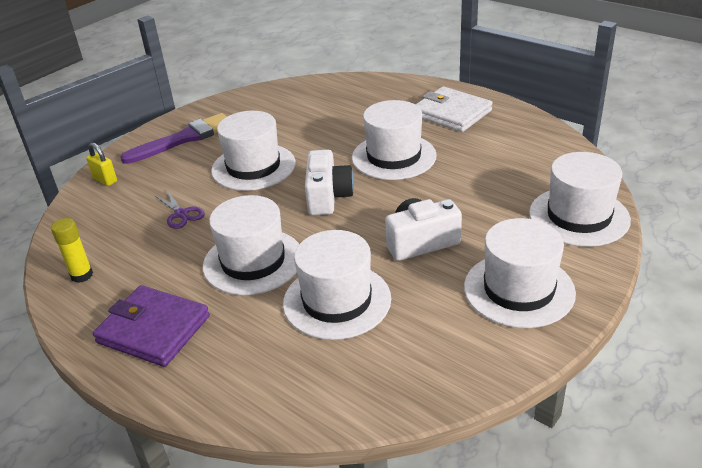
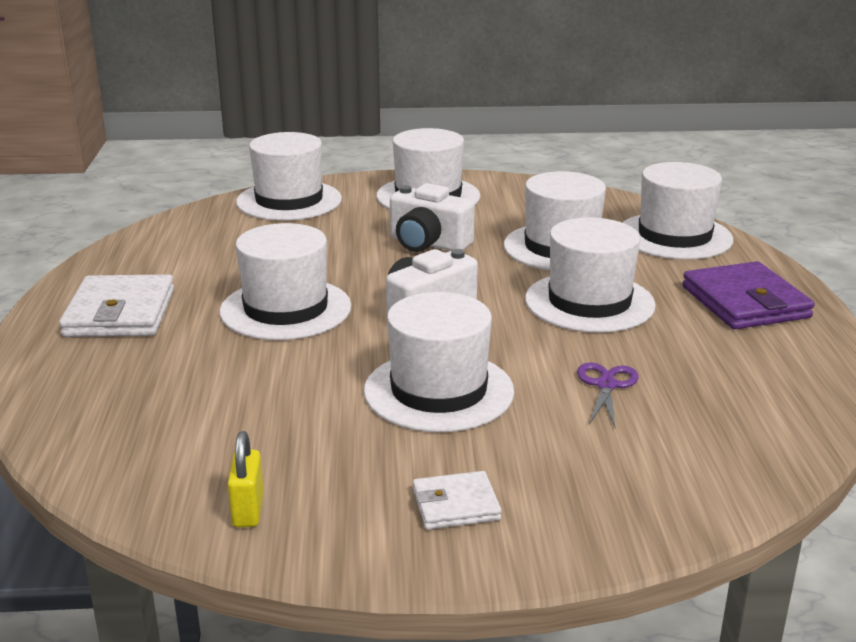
camera: 135 degrees left, 10 degrees down
yellow glue stick [51,218,93,283] -> none
yellow padlock [86,143,117,186] -> yellow padlock moved to [227,431,264,527]
purple brush [120,113,227,164] -> white wallet [413,471,502,530]
none -> white hat [622,162,733,260]

